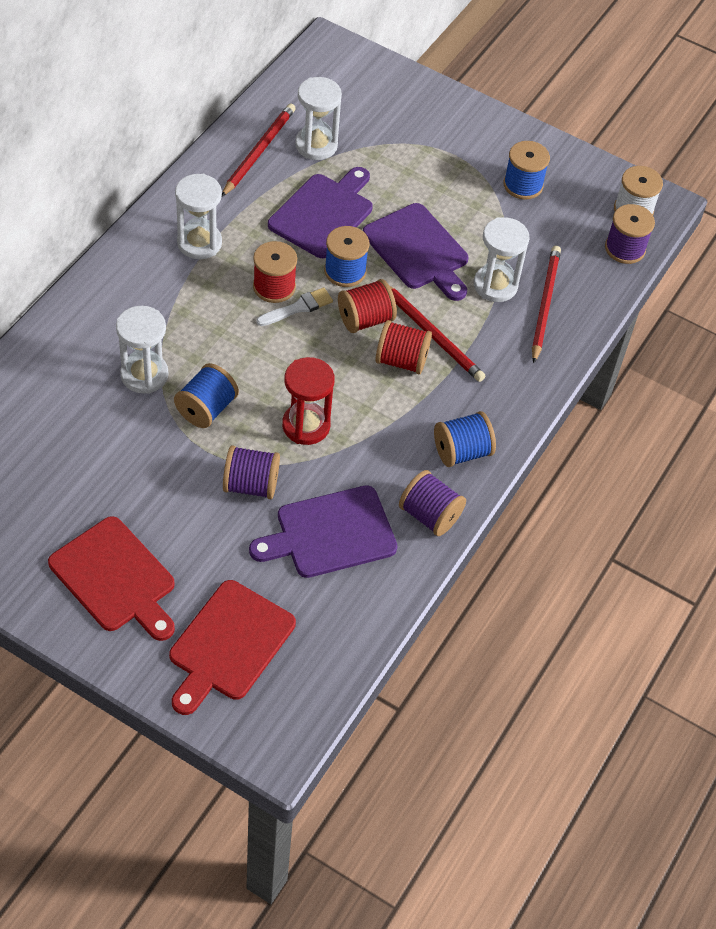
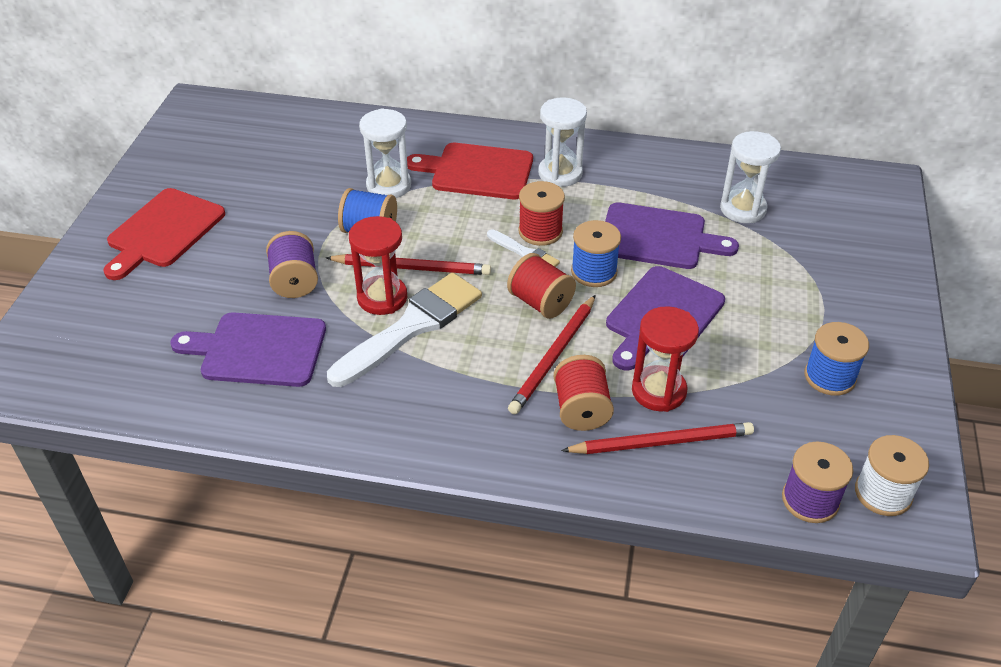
camera: 75 degrees right, 10 degrees down
red cutting board [169,580,296,715] -> red cutting board moved to [407,143,533,199]
red pencil [222,103,296,196] -> red pencil moved to [326,254,491,275]
purple cutting board [249,485,398,578] -> purple cutting board turned 45 degrees counterclockwise [170,312,326,387]
red spool [375,320,432,374] -> red spool moved to [554,355,614,431]
purple spool [399,470,466,536] -> none
blue spool [434,411,496,467] -> none
white hourglass [474,217,530,302] -> red hourglass [632,306,699,412]
none -> white brush [327,273,482,387]

